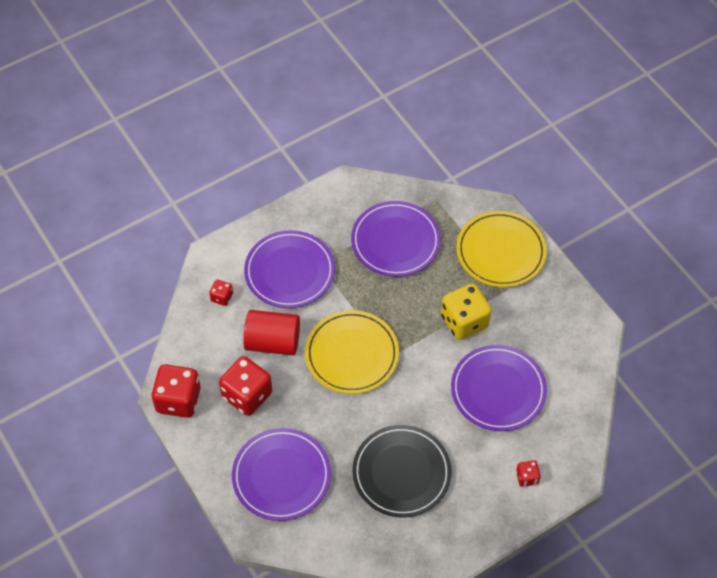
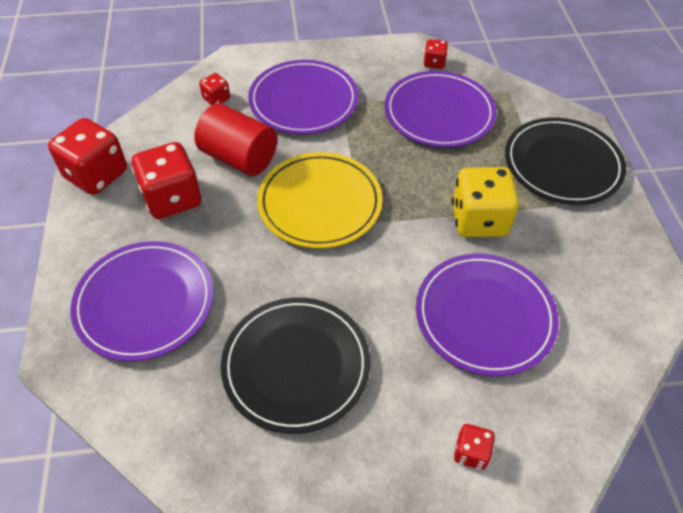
camera: 25 degrees right, 5 degrees down
yellow plate [457,211,547,287] -> black plate [505,117,626,205]
none -> red dice [423,39,448,69]

